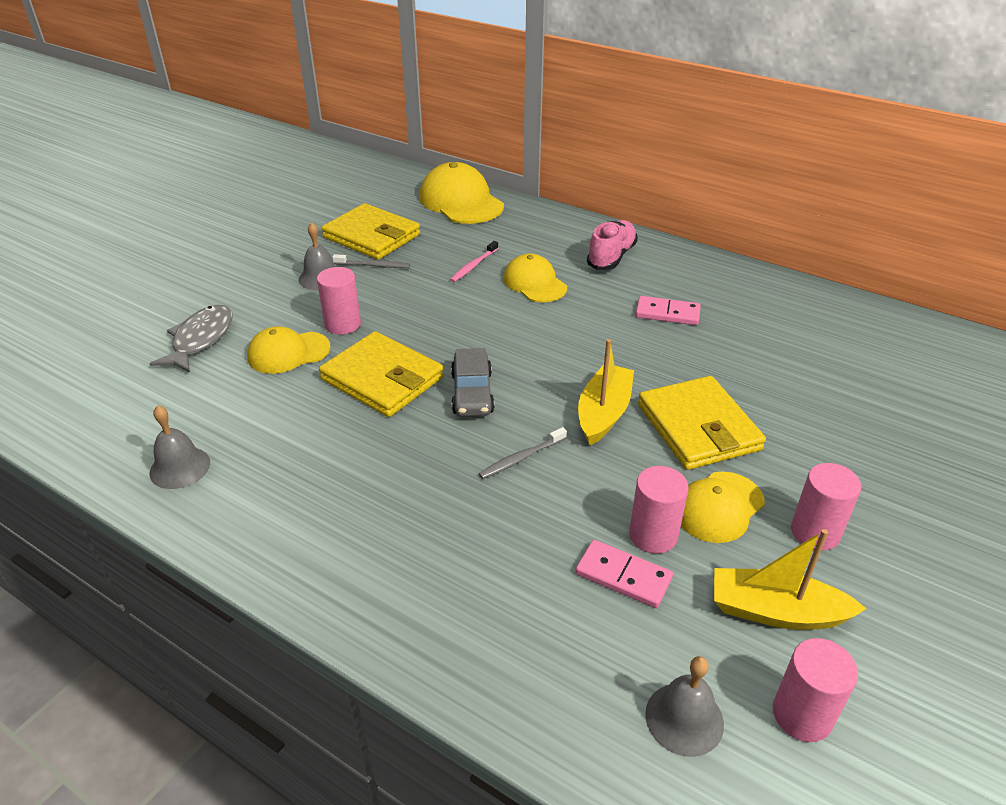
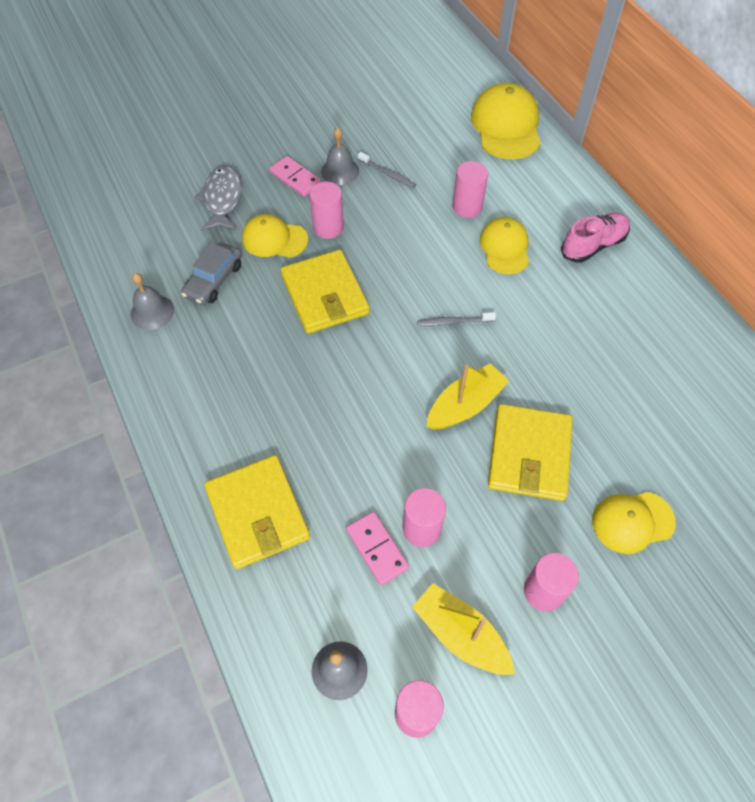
camera: 30 degrees right, 20 degrees up
grey fish [149,305,233,373] -> grey fish turned 45 degrees counterclockwise [194,166,242,231]
yellow wallet [321,203,420,260] -> yellow wallet moved to [204,455,310,569]
pink toothbrush [450,241,498,282] -> pink cylinder [453,161,488,218]
grey car [451,348,495,417] -> grey car moved to [181,242,242,305]
grey toothbrush [479,427,567,479] -> grey toothbrush moved to [417,312,496,326]
pink domino [636,296,701,325] -> pink domino moved to [270,156,322,197]
yellow cap [681,472,765,543] -> yellow cap moved to [592,492,676,554]

